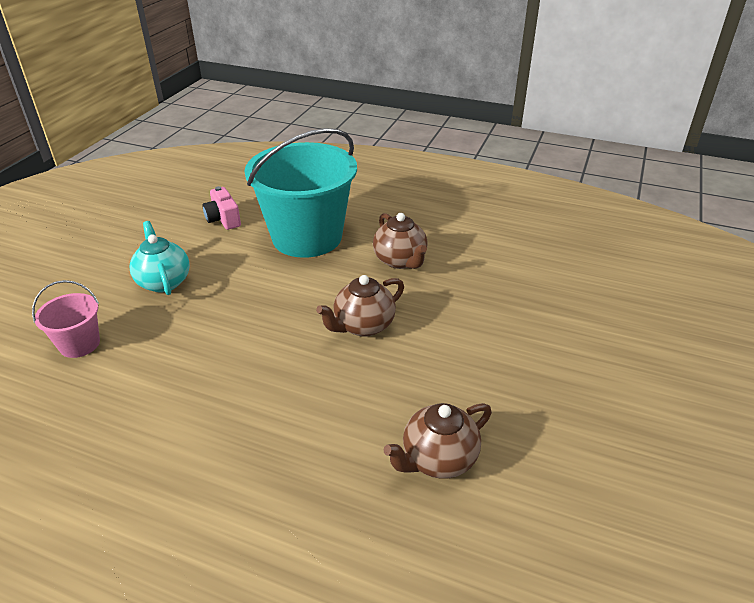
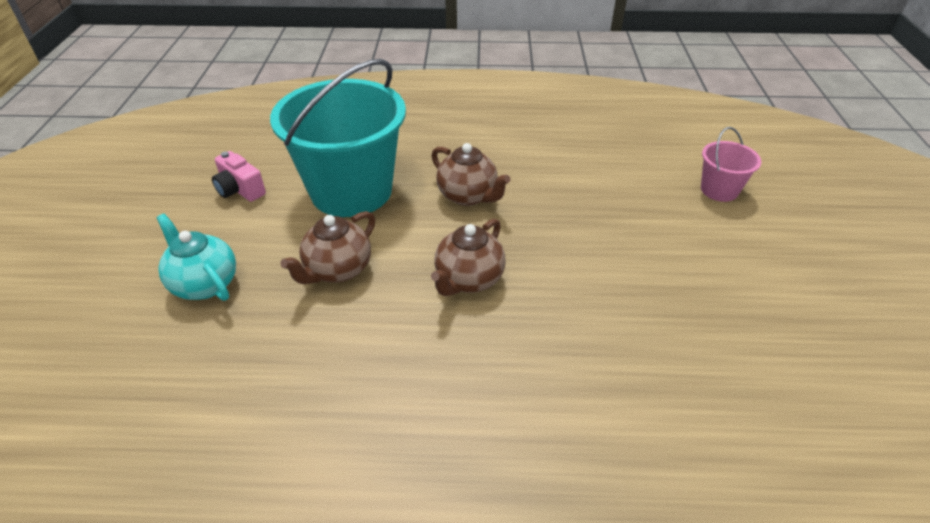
camera: 20 degrees left, 5 degrees up
pink bucket [32,280,100,358] -> pink bucket moved to [701,127,761,202]
brown teapot [383,403,492,479] -> brown teapot moved to [280,211,375,284]

